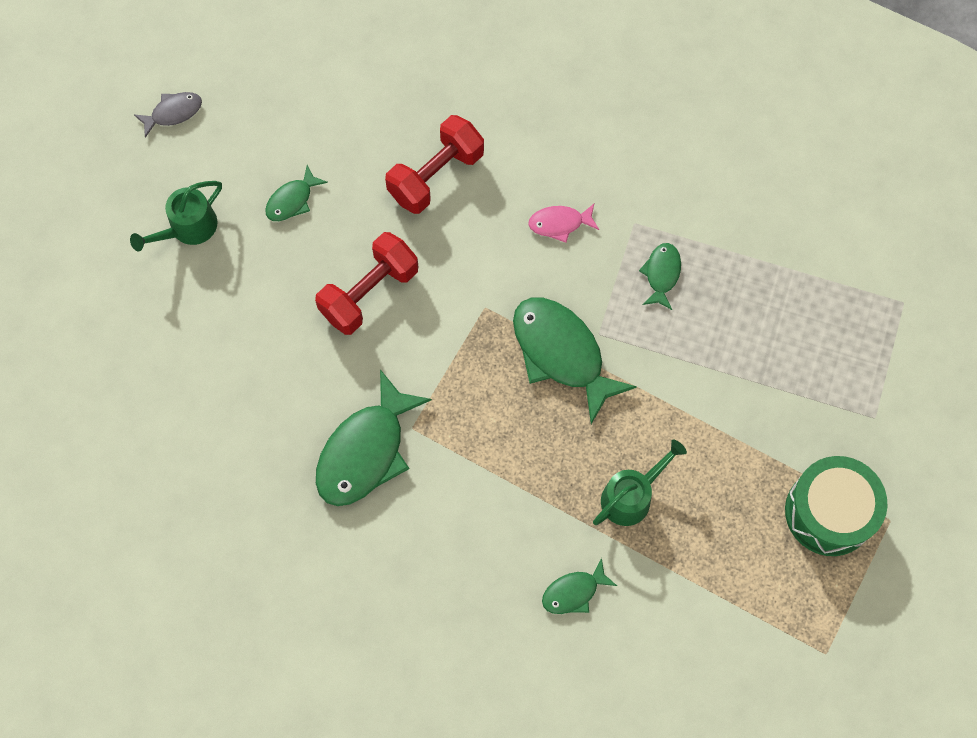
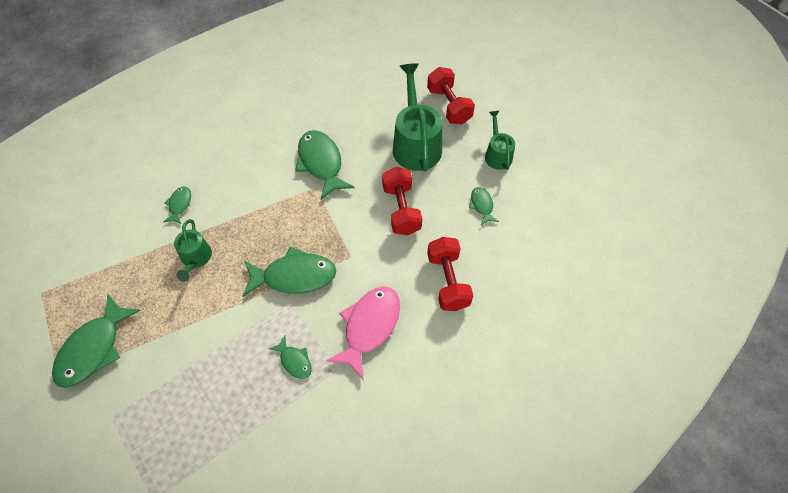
camera: 125 degrees right, 10 degrees down
grey fish [134,92,202,138] -> none
pink fish [528,204,599,243] -> pink fish [326,286,400,379], size x1.98
green drum [785,456,887,556] -> green fish [52,294,141,388]
none -> green watering can [393,63,442,172]
none -> red dumbbell [427,67,475,124]

